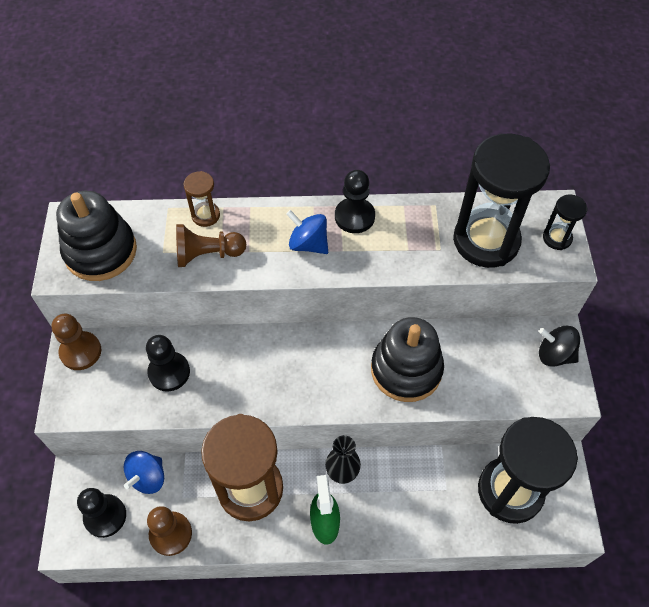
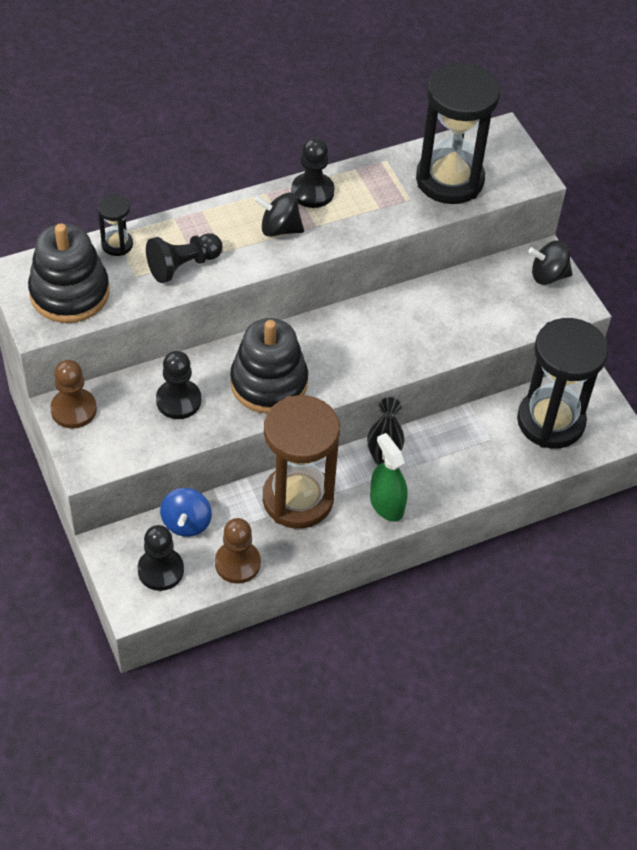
camera: 25 degrees left, 5 degrees down
brown pawn [176,224,246,267] -> black pawn [146,233,223,283]
brown hourglass [184,171,220,227] -> none
blue spinning top [286,210,328,254] -> black spinning top [254,193,304,237]
black stacking toy [371,317,444,402] -> black stacking toy moved to [230,318,308,413]
black hourglass [543,195,587,250] -> black hourglass moved to [97,194,133,256]

